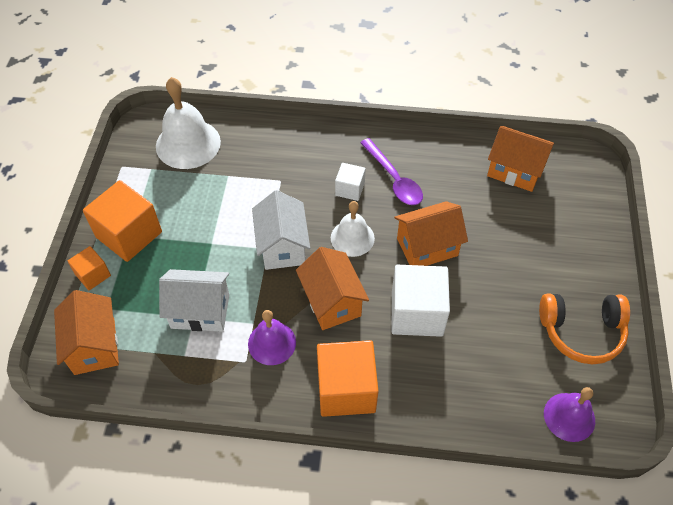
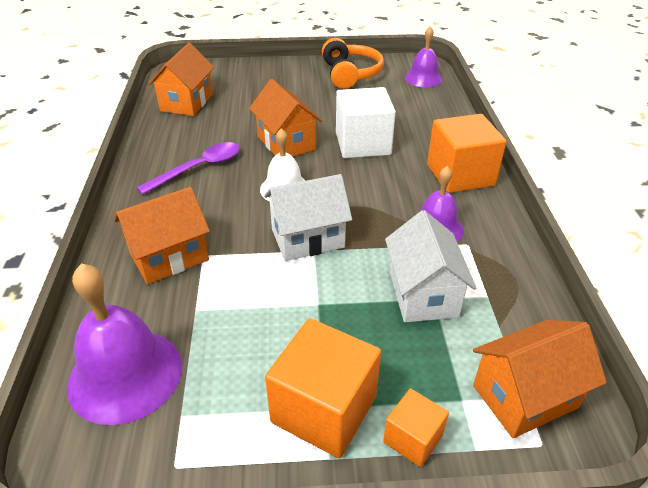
camera: 100 degrees left, 15 degrees down
white bell [156,77,221,169] -> purple bell [67,263,182,425]
orange house [296,247,369,330] -> orange house moved to [114,187,210,284]
white cube [335,163,366,201] -> none

